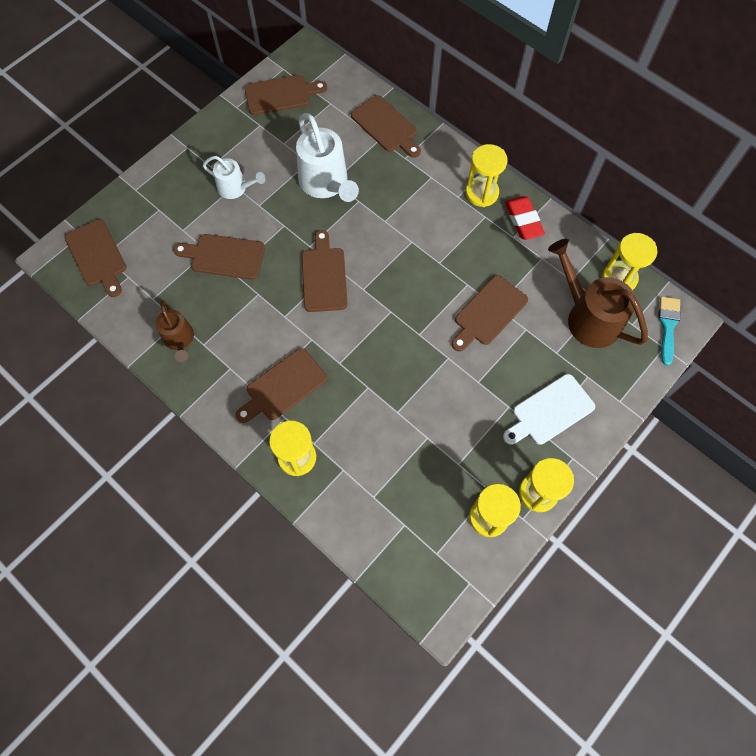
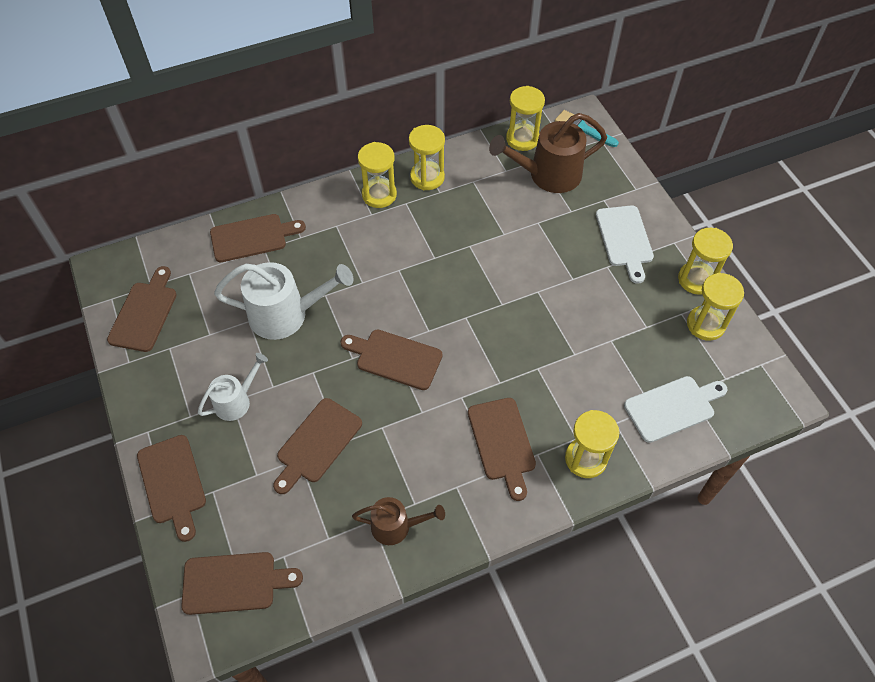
camera: 65 degrees left, 10 degrees down
brown cutting board [452,275,528,352] -> brown cutting board moved to [137,435,206,542]
red eraser [505,196,545,240] -> yellow hourglass [409,125,445,190]
none -> white cutting board [624,376,727,443]

